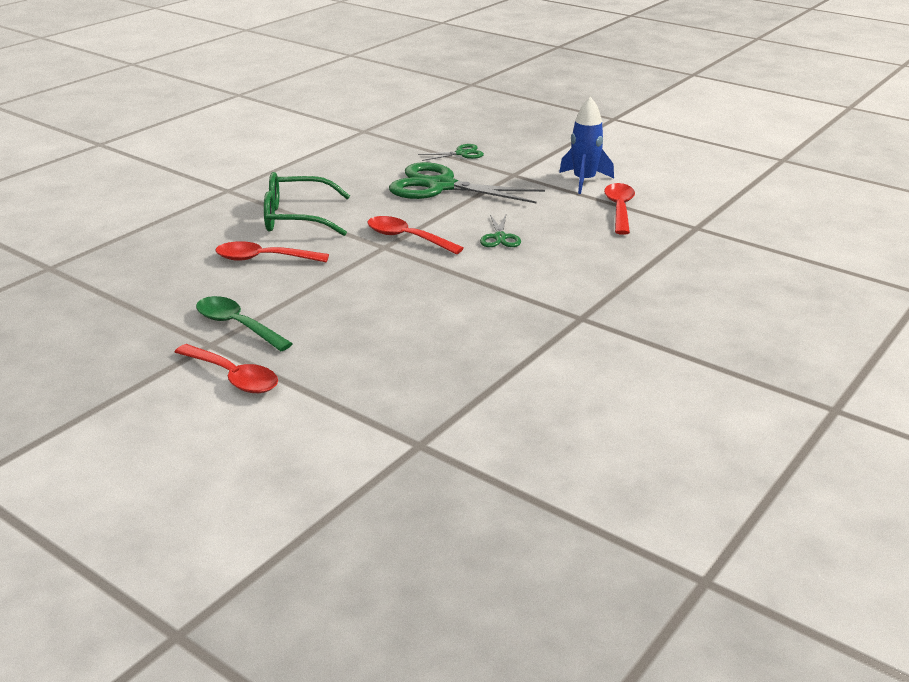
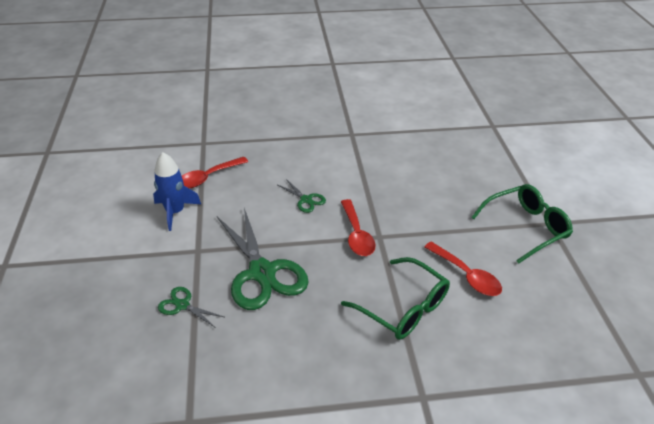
camera: 135 degrees left, 10 degrees up
red spoon [175,344,278,393] -> none
green spoon [196,296,293,351] -> green glasses [471,184,573,264]
green scissors [480,215,521,247] -> green scissors turned 90 degrees clockwise [276,179,326,213]

